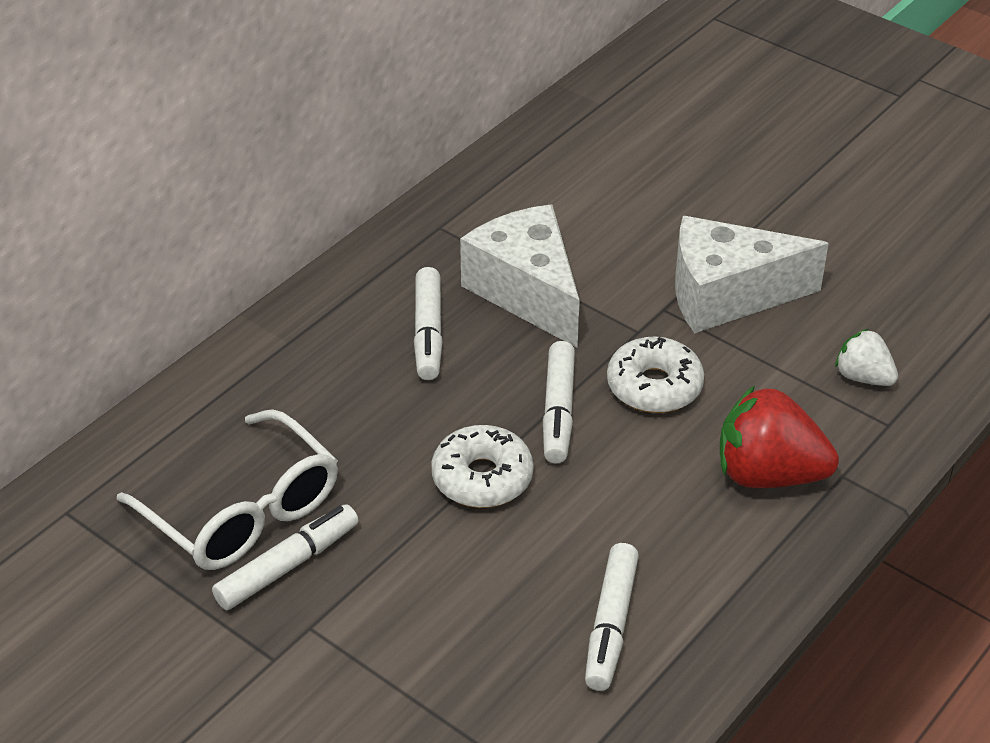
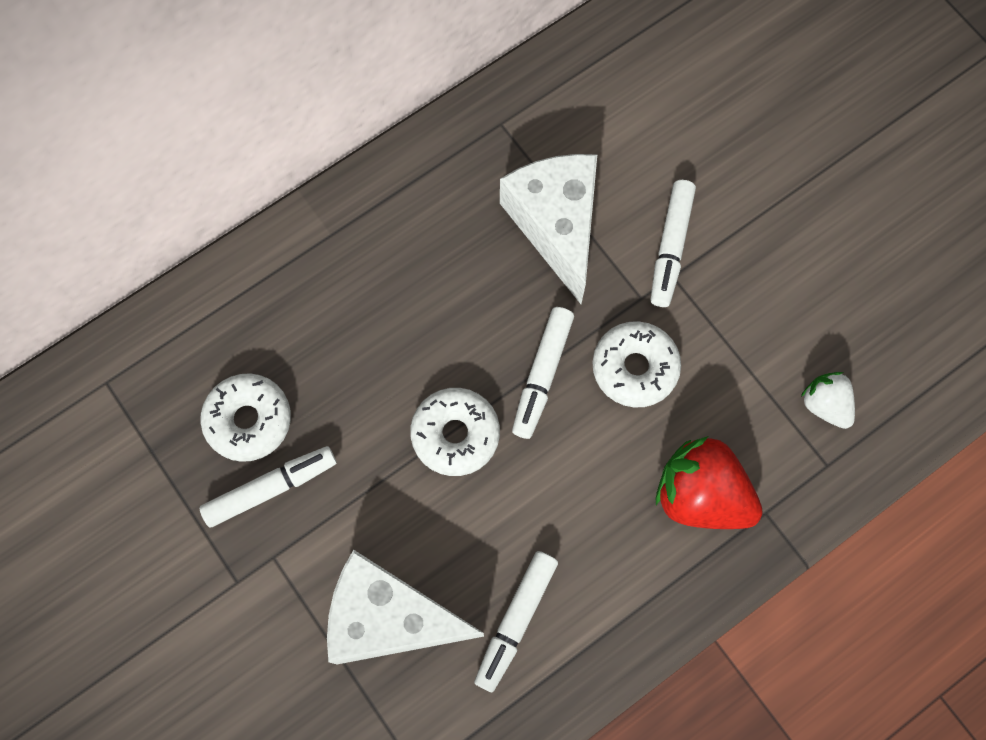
camera: 15 degrees right, 30 degrees up
white glasses [117,409,338,570] -> white donut [201,373,291,462]
white marker [414,267,443,380] -> white marker moved to [651,180,696,307]
white cheese [675,216,829,333] -> white cheese moved to [327,550,484,664]

